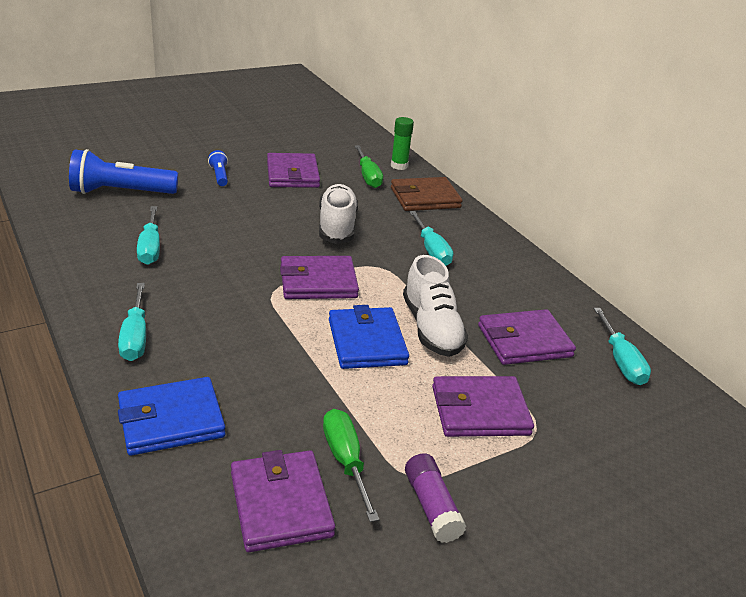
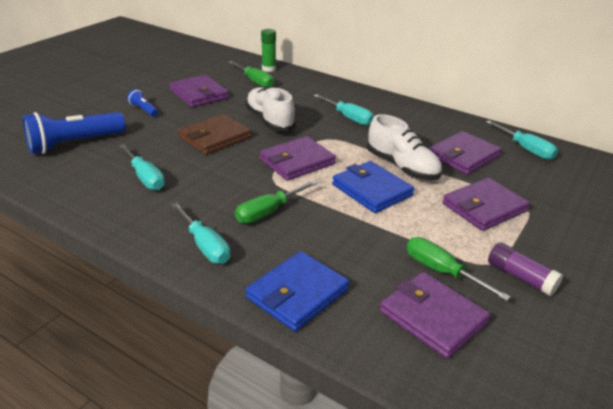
camera: 25 degrees left, 0 degrees up
brown wallet [391,177,463,211] -> brown wallet moved to [178,114,251,155]
none -> green screwdriver [235,180,318,224]

